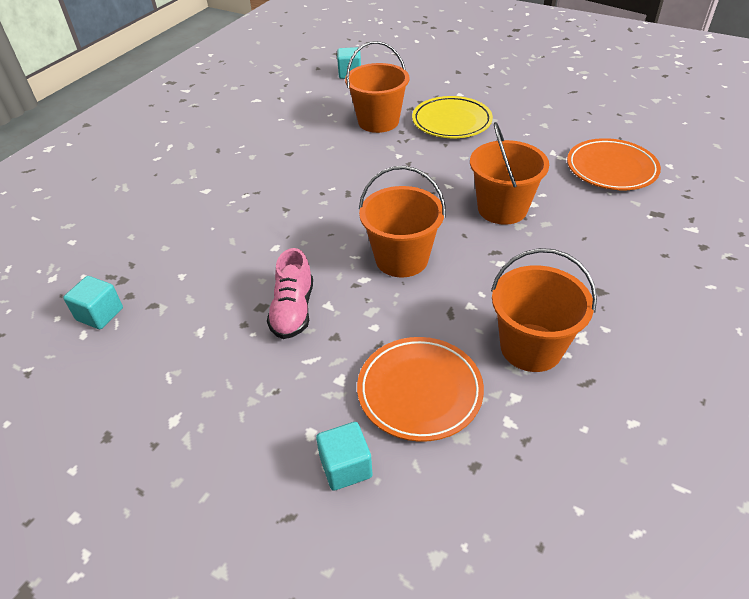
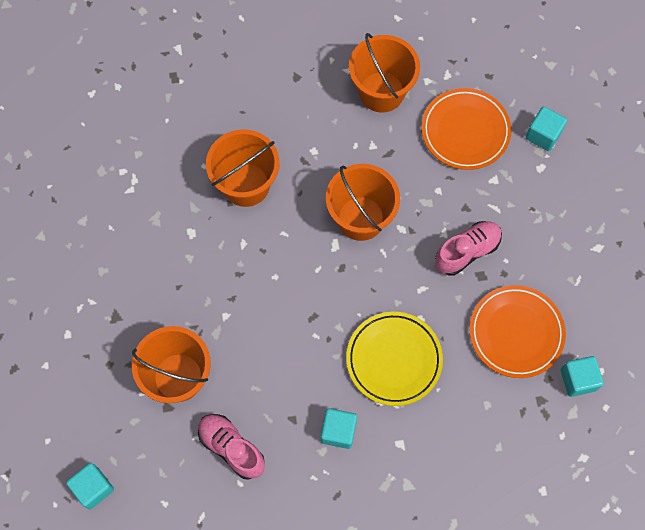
camera: 130 degrees left, 25 degrees up
yellow plate [412,96,493,138] -> yellow plate moved to [346,312,443,406]
orange plate [567,138,661,190] -> orange plate moved to [470,285,566,378]
none -> pink shoe [198,414,265,480]
none -> turquoise cube [321,408,357,449]

